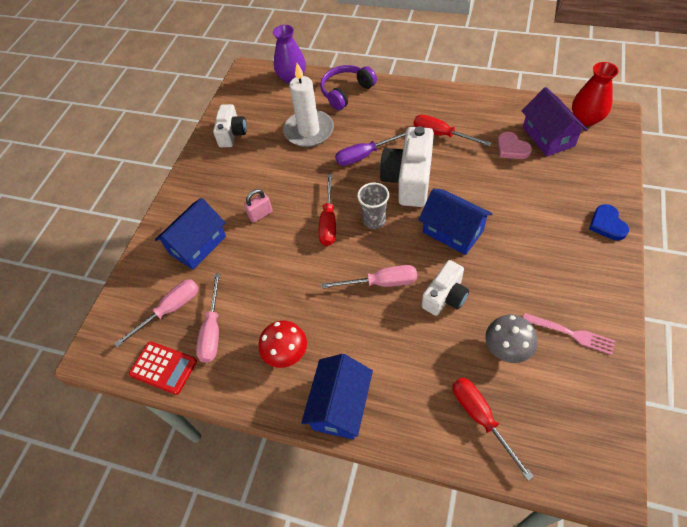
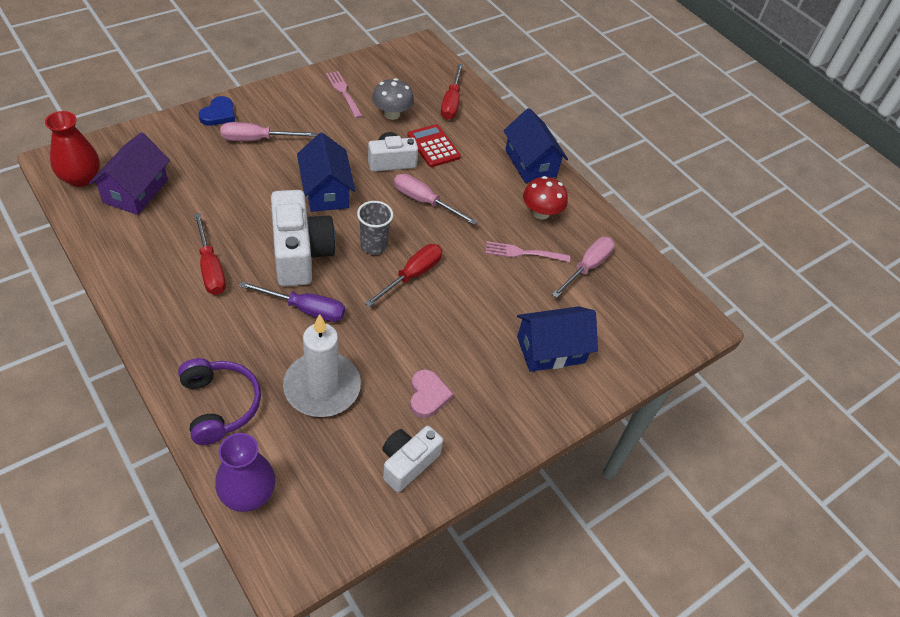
camera: 155 degrees left, 5 degrees down
pink screwdriver [114,279,199,348] -> pink screwdriver moved to [221,122,316,141]
red calculator [129,341,197,395] -> red calculator moved to [407,124,461,167]
pink padlock [244,189,273,223] -> none
blue house [301,354,373,440] -> blue house turned 75 degrees counterclockwise [503,108,568,183]
purple headphones [320,65,377,110] -> purple headphones turned 105 degrees counterclockwise [178,358,261,445]
white camera [380,126,434,207] -> white camera turned 60 degrees counterclockwise [271,190,336,286]
pink heart [498,132,532,159] -> pink heart moved to [410,369,454,418]
none -> pink fork [485,241,570,262]

